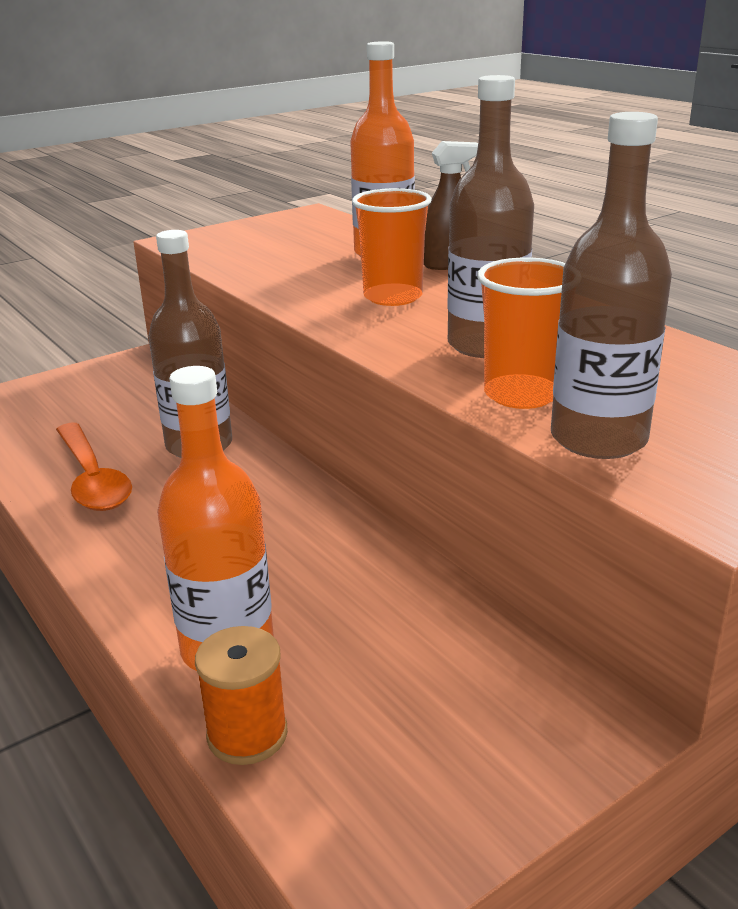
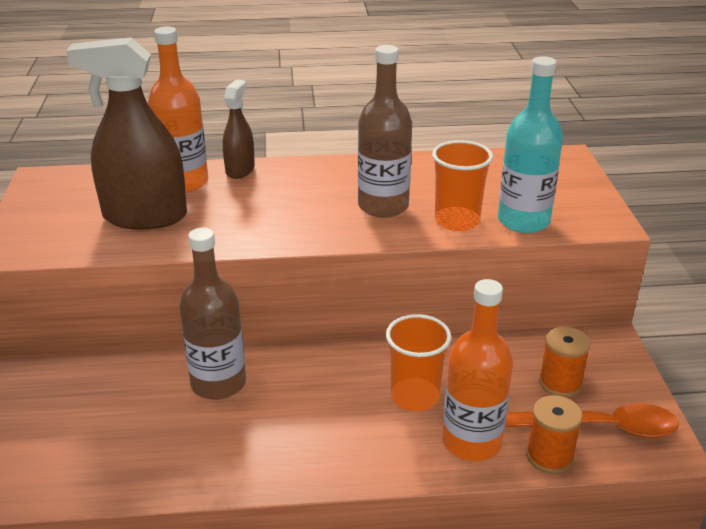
camera: 60 degrees left, 5 degrees up
orange spoon [56,423,132,511] -> orange spoon moved to [505,403,679,438]
orange cup [352,188,432,306] -> orange cup moved to [386,314,451,411]
brown bottle [551,112,672,459] -> turquoise bottle [498,56,563,233]
none -> brown spray bottle [66,37,187,230]
none -> orange spool [539,327,591,398]

